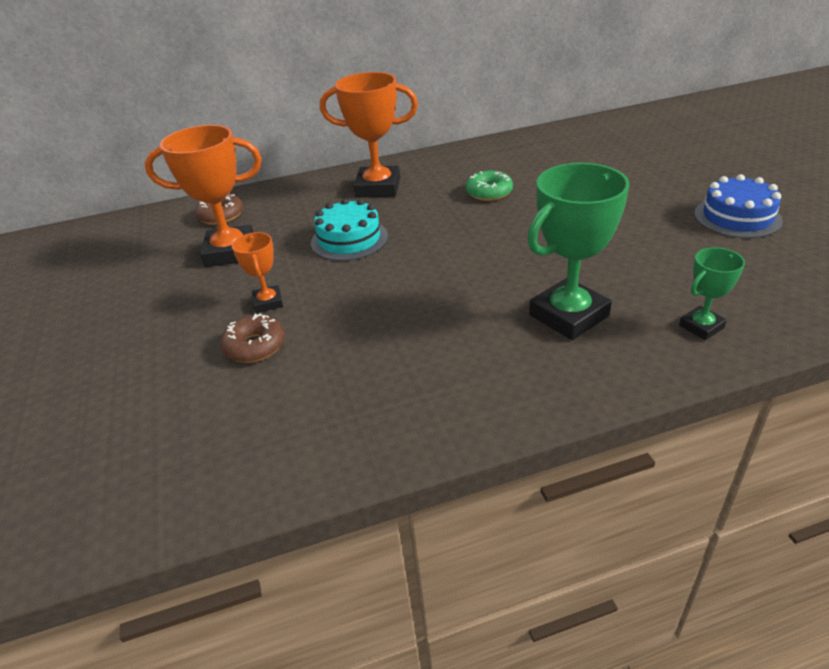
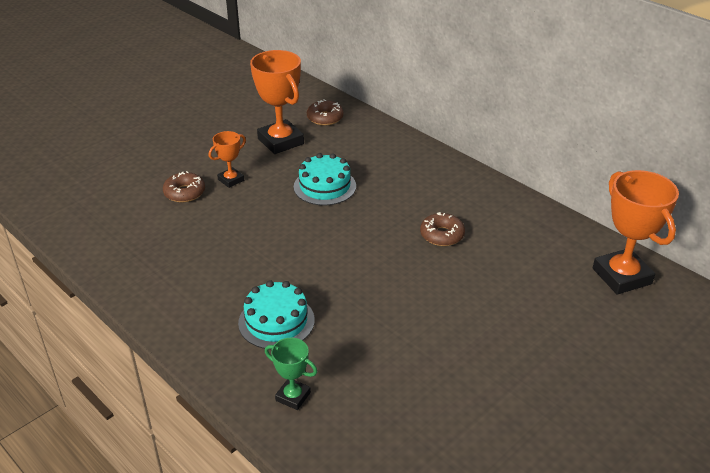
camera: 60 degrees right, 0 degrees up
orange trophy [320,72,418,198] -> orange trophy moved to [593,170,679,294]
green donut [465,171,513,201] -> brown donut [420,212,465,246]
green trophy [527,163,630,340] -> turquoise cake [238,280,315,350]
blue cake [694,174,783,238] -> none

